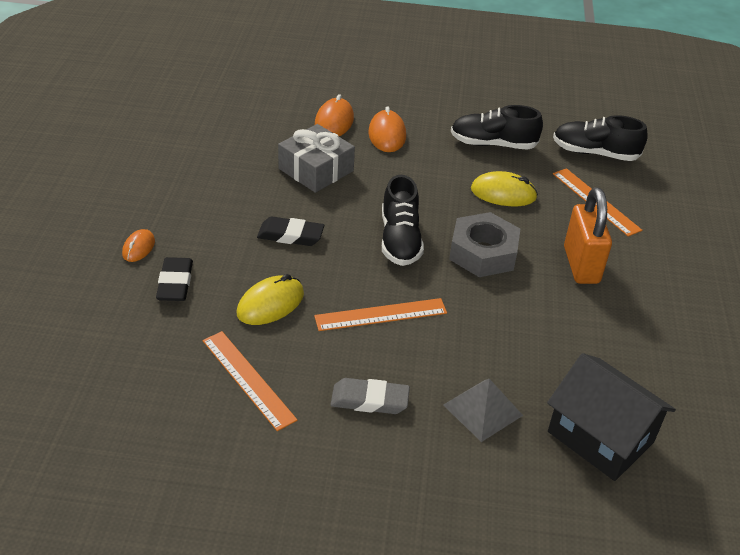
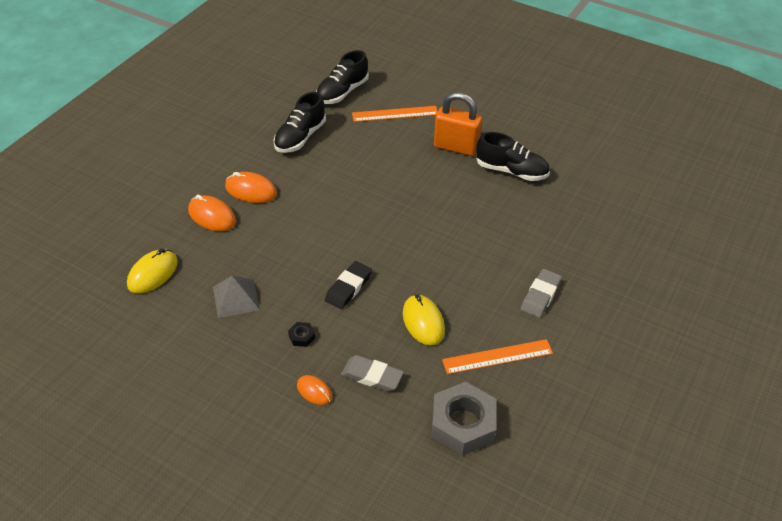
camera: 65 degrees left, 5 degrees up
black eraser [156,257,193,301] -> grey eraser [341,355,404,392]
grey gift [278,124,355,193] -> none
orange ruler [314,298,447,331] -> none
black shoe [382,175,424,266] -> black shoe moved to [476,132,550,181]
grey pyramid [443,379,523,442] -> grey pyramid moved to [213,276,260,318]
grey nut [449,212,520,277] -> grey nut moved to [431,382,497,456]
yellow mouse [471,171,538,206] -> yellow mouse moved to [127,249,178,293]
black house [547,353,676,481] -> none
none -> black nut [288,322,315,347]

